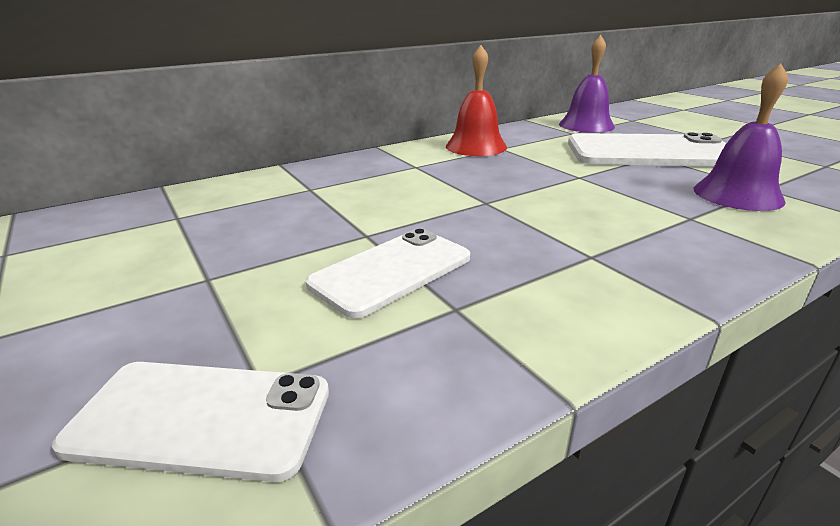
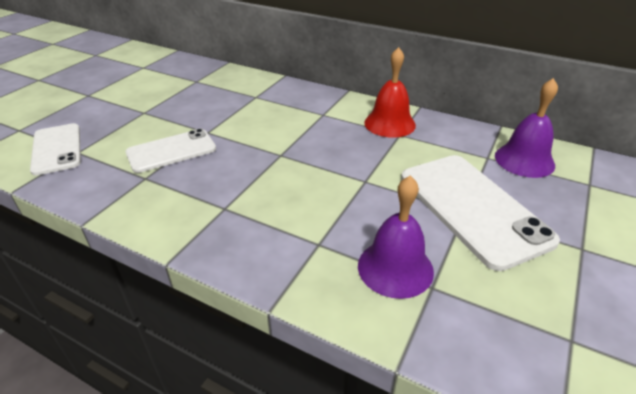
camera: 60 degrees right, 10 degrees up
white phone [306,228,470,318] -> white phone turned 45 degrees counterclockwise [126,129,216,173]

